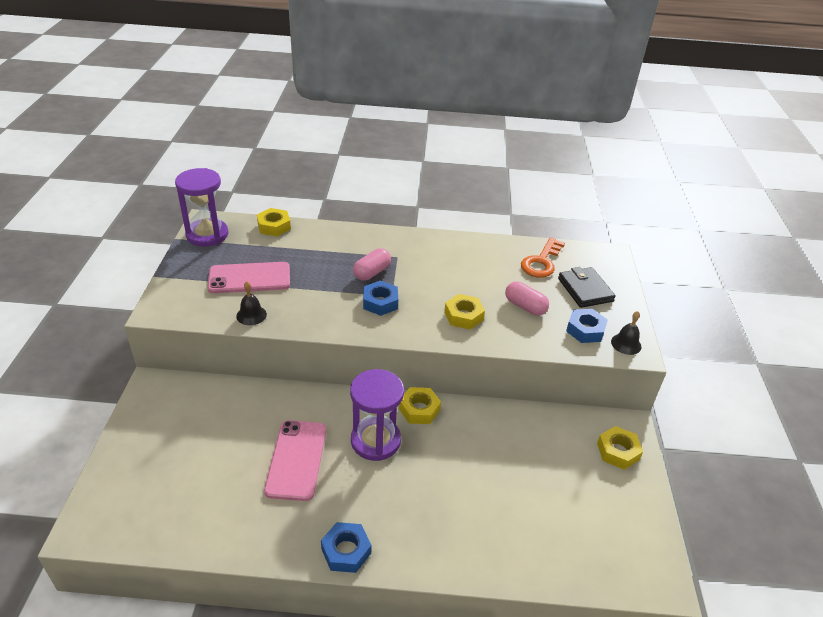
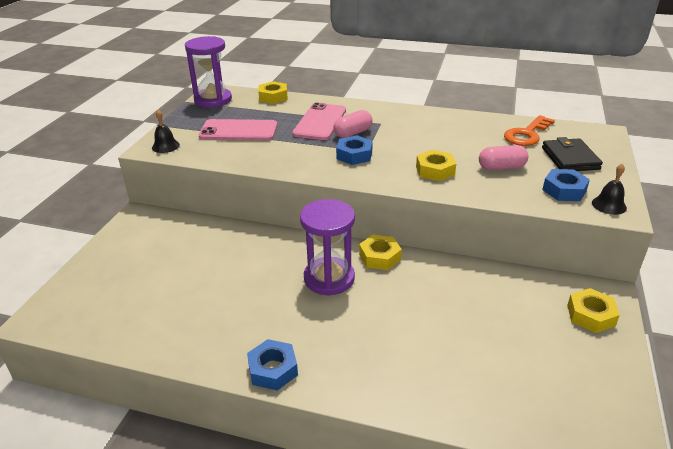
camera: 15 degrees right, 5 degrees down
black bell [236,281,267,325] -> black bell moved to [152,110,180,153]
pink phone [264,420,326,501] -> pink phone moved to [292,102,346,140]
pink capsule [505,282,549,316] -> pink capsule turned 60 degrees counterclockwise [479,145,529,170]

